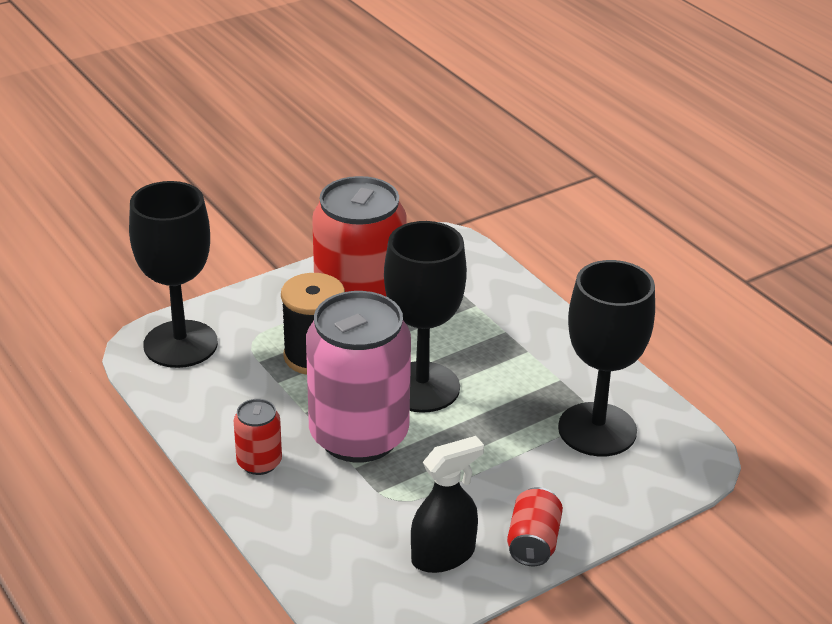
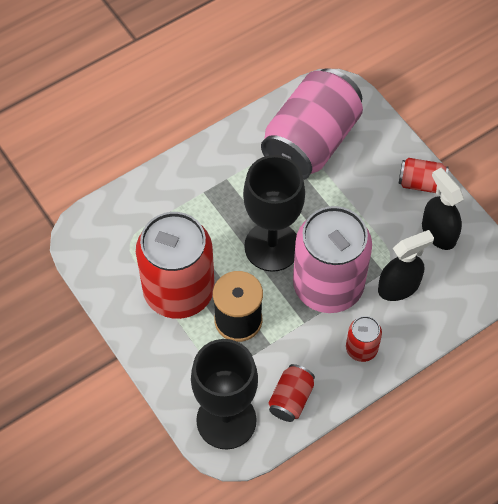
camera: 90 degrees left, 25 degrees up
black goblet [558,260,655,456] -> pink can [261,68,363,180]
none -> red can [268,364,315,422]
none -> black spray bottle [378,230,434,301]

